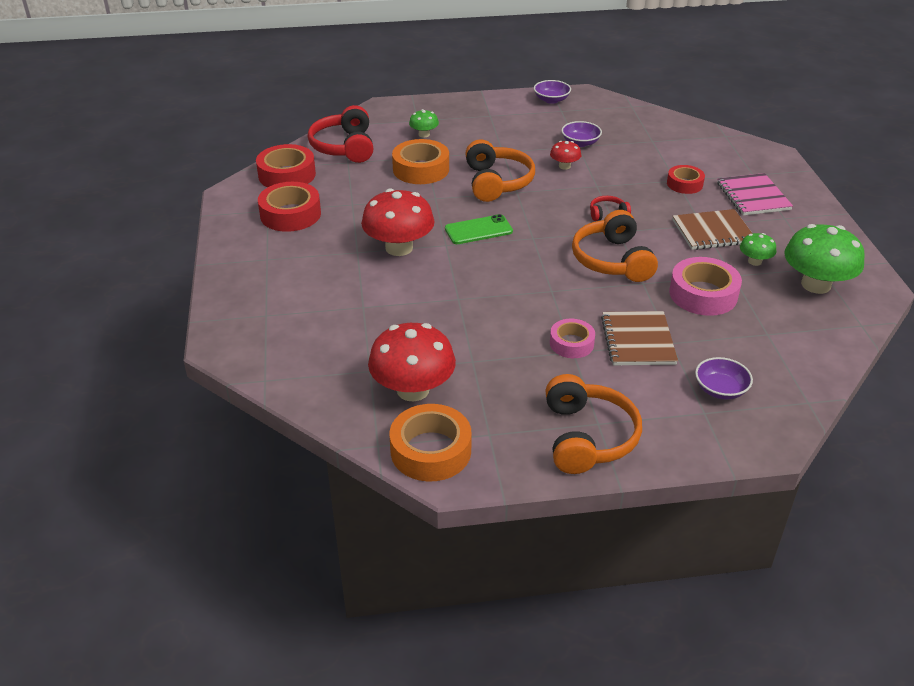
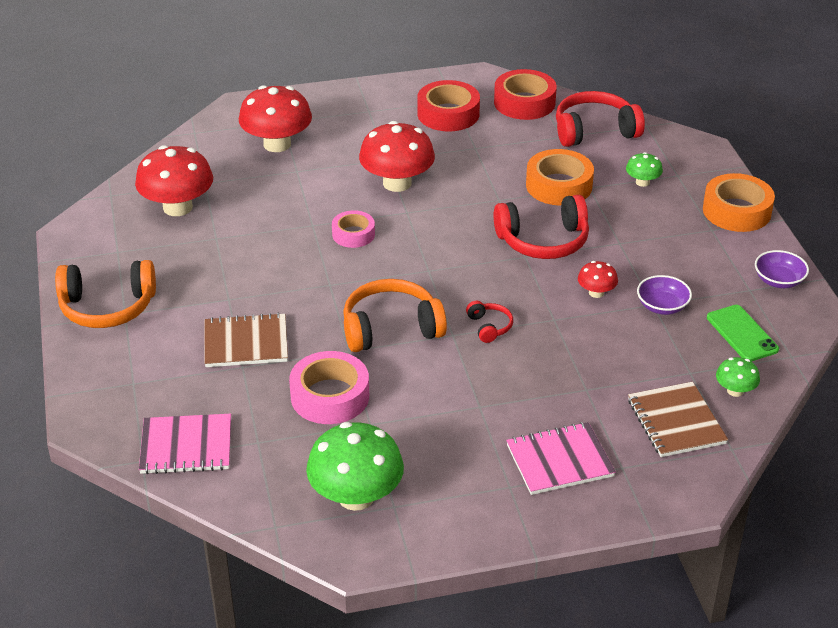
camera: 85 degrees right, 0 degrees up
orange tape [390,404,472,481] -> orange tape moved to [703,173,775,232]
green phone [445,214,513,244] -> green phone moved to [707,305,779,362]
orange headphones [465,139,535,202] -> red headphones [494,195,589,259]
pink tape [550,319,595,358] -> pink tape moved to [332,210,375,248]
red tape [667,165,705,194] -> none
brown notebook [672,209,752,250] -> brown notebook moved to [628,382,728,457]
purple bowl [695,357,753,400] -> none
green mushroom [740,233,776,266] -> green mushroom moved to [716,357,760,397]
none -> pink notebook [139,414,231,474]
none -> red mushroom [239,85,312,152]

